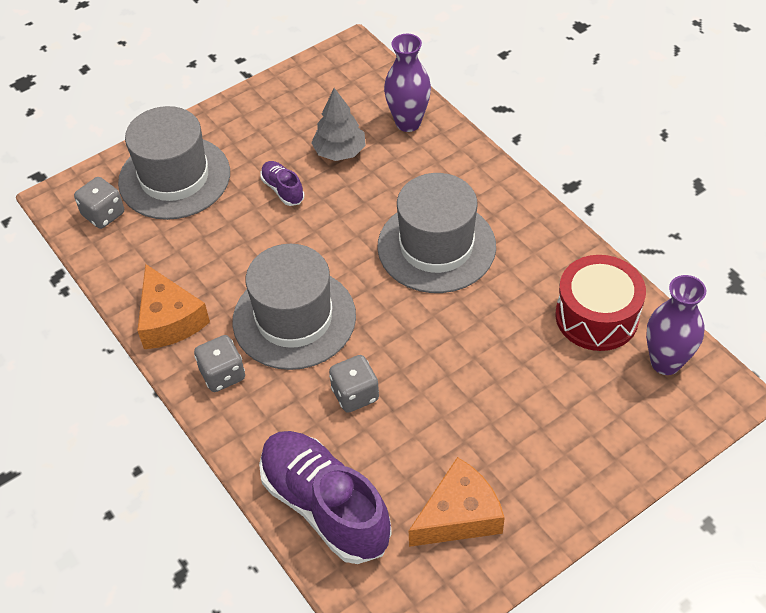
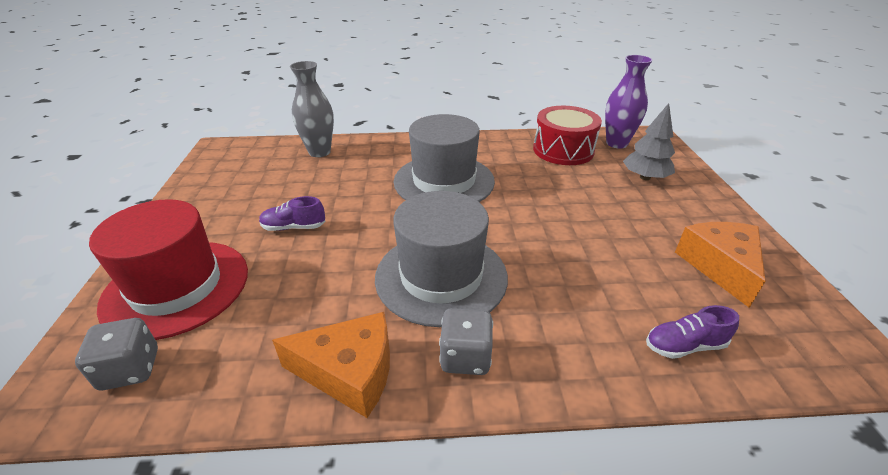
camera: 60 degrees left, 15 degrees down
grey hat [118,106,230,220] -> red hat [89,199,248,340]
purple shoe [259,431,392,564] -> purple shoe [646,305,739,359], size x0.46
grey tree [311,88,366,161] -> grey tree moved to [623,103,675,180]
grey dice [329,355,379,413] -> none
purple vase [384,34,431,132] -> grey vase [290,61,334,157]

